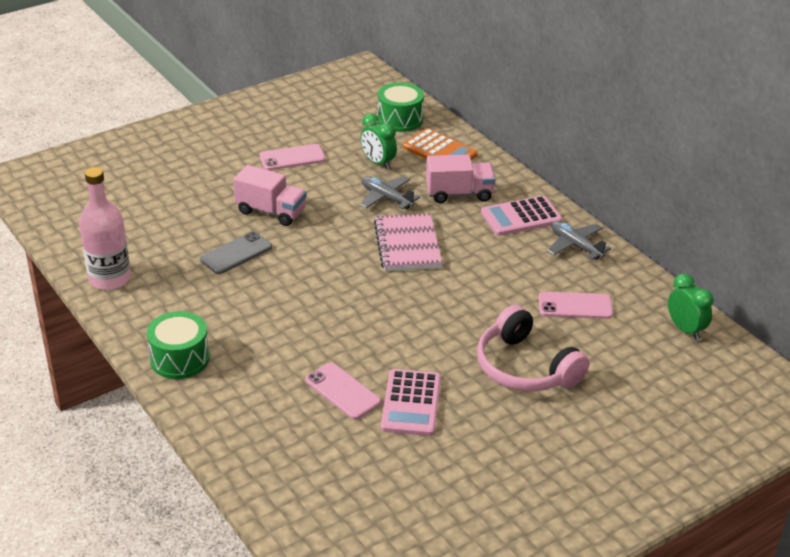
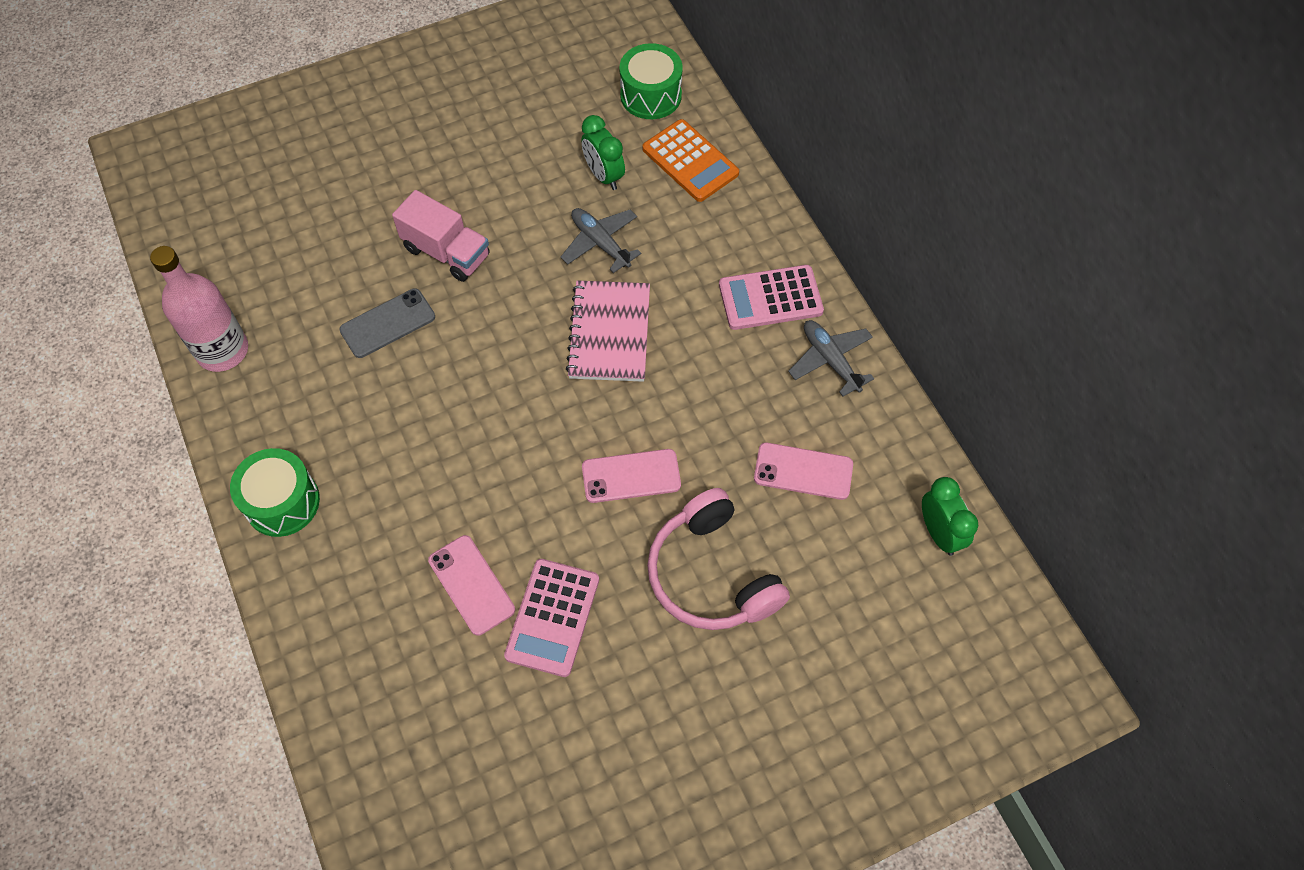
camera: 10 degrees right, 25 degrees up
pink phone [259,144,326,170] -> pink phone moved to [582,449,681,503]
pink truck [426,154,496,203] -> none

